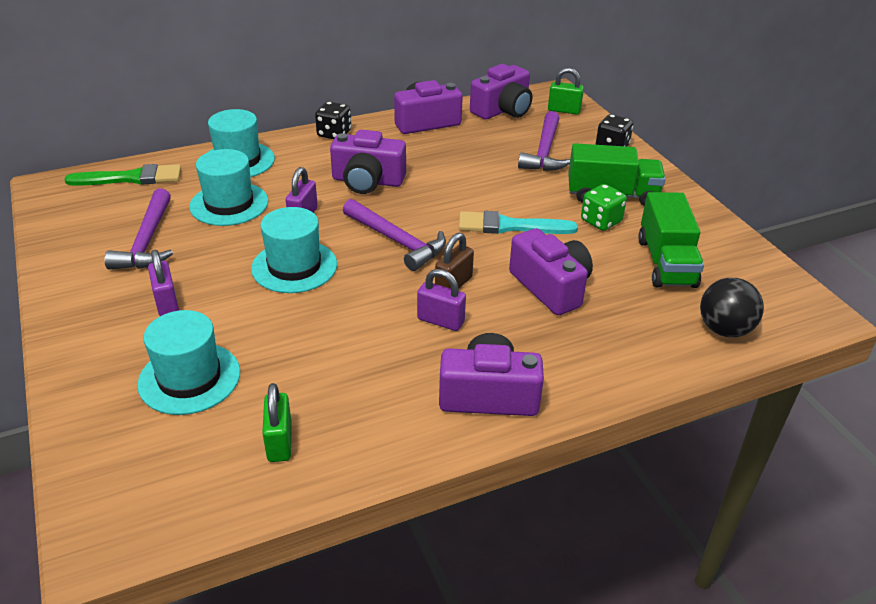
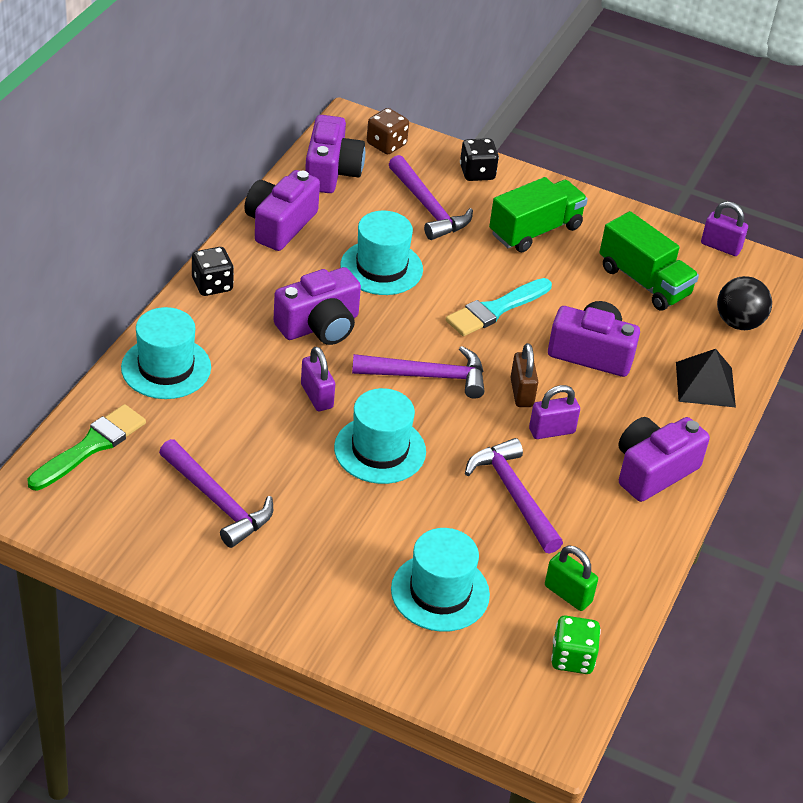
camera: 45 degrees left, 5 degrees up
purple padlock [148,250,179,316] -> purple padlock moved to [701,201,748,256]
turquoise hat [189,149,268,226] -> turquoise hat moved to [340,211,423,295]
green padlock [548,68,584,114] -> brown dice [367,108,409,154]
green dice [581,184,627,231] -> green dice moved to [551,616,601,674]
none -> purple hammer [465,438,563,554]
none -> black pyramid [676,349,736,408]

